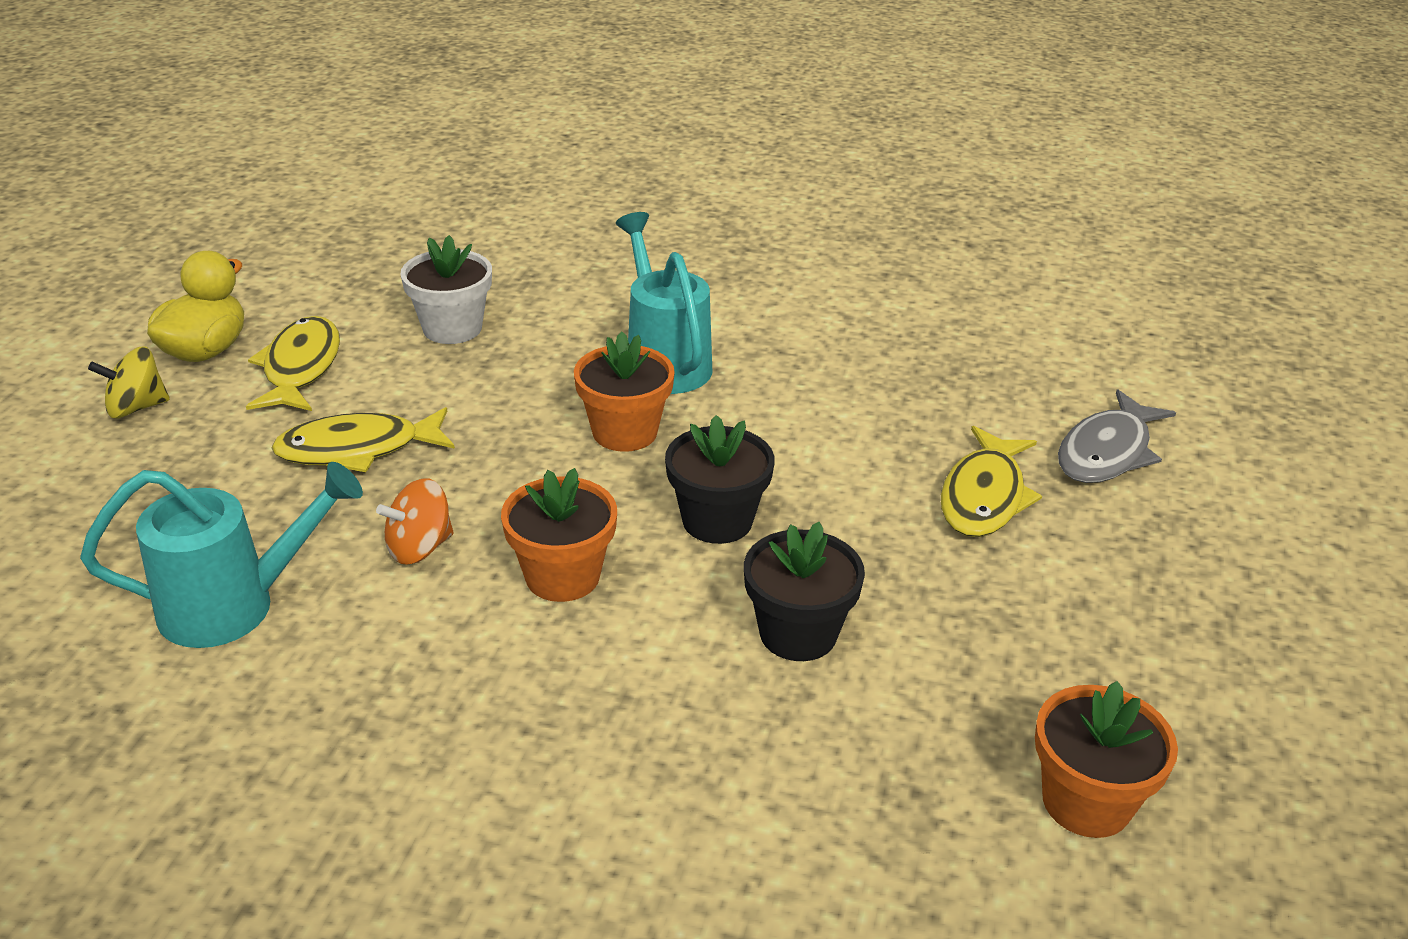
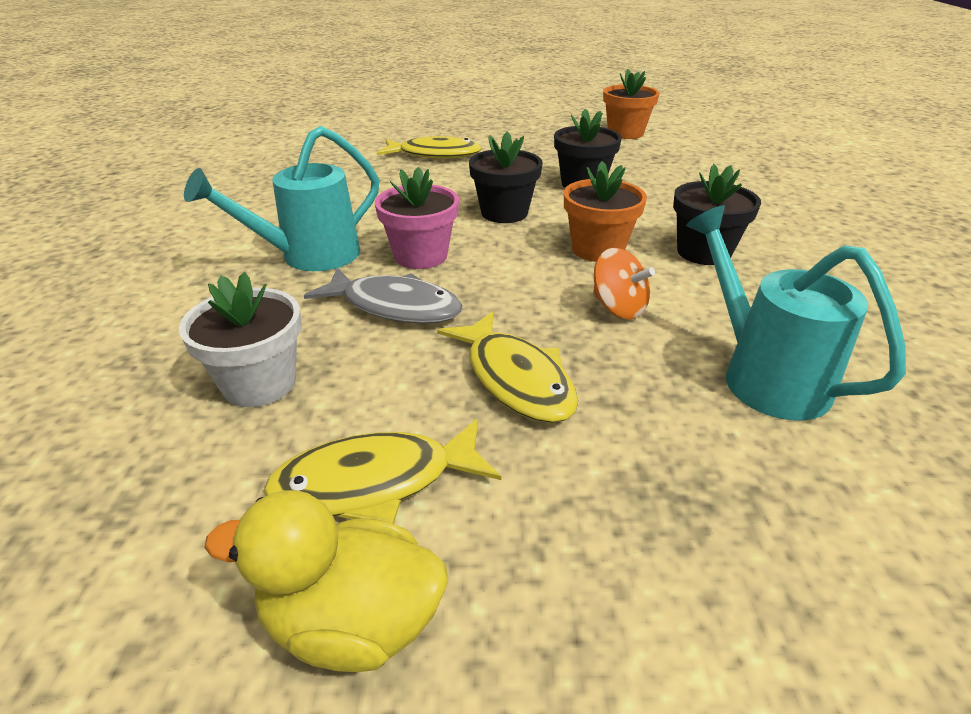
camera: 105 degrees left, 0 degrees up
yellow spinning top [88,346,170,418] -> none
orange flower pot [574,331,675,452] -> pink flower pot [375,167,459,269]
grey fish [1058,390,1176,483] -> grey fish moved to [304,268,463,324]
none -> black flower pot [673,164,761,265]

